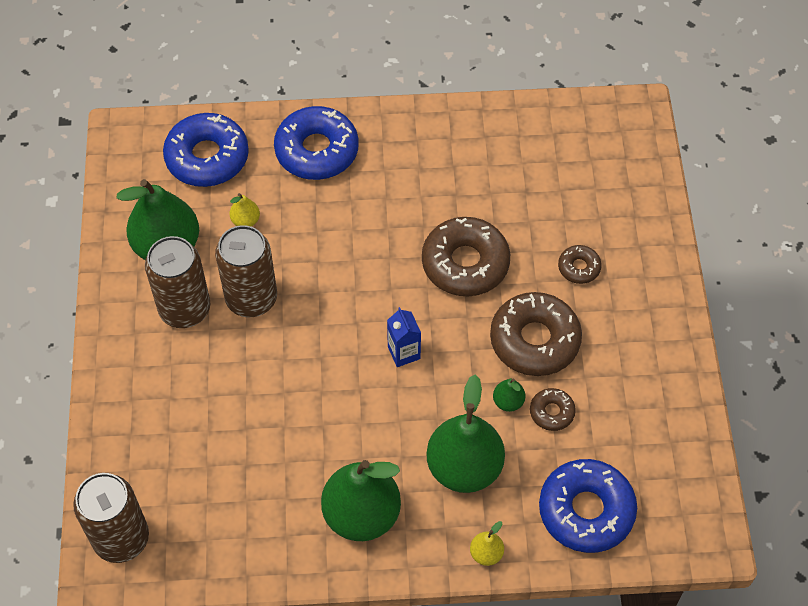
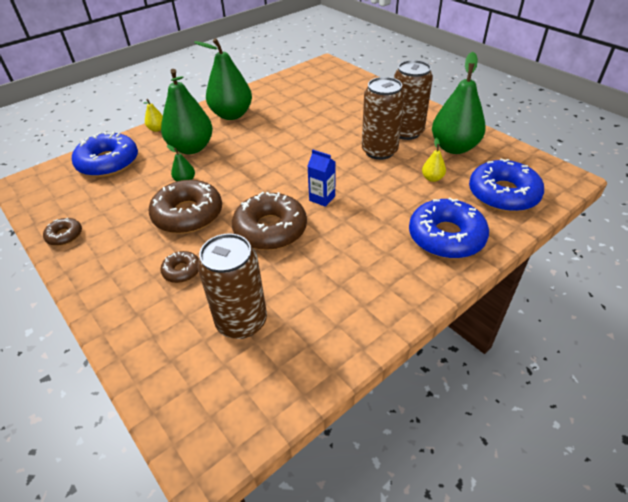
camera: 145 degrees right, 15 degrees down
brown can [73,473,149,563] -> brown can moved to [197,234,267,339]
blue carton [387,307,421,367] -> blue carton moved to [308,149,335,207]
brown donut [530,388,576,431] -> brown donut moved to [43,218,82,246]

